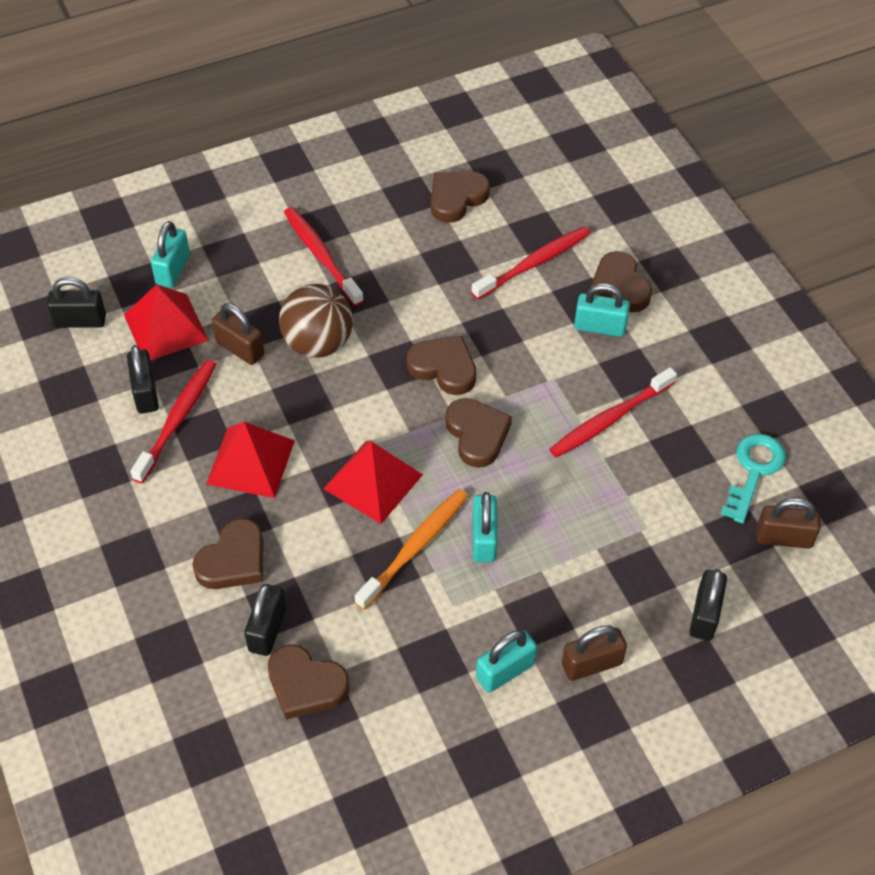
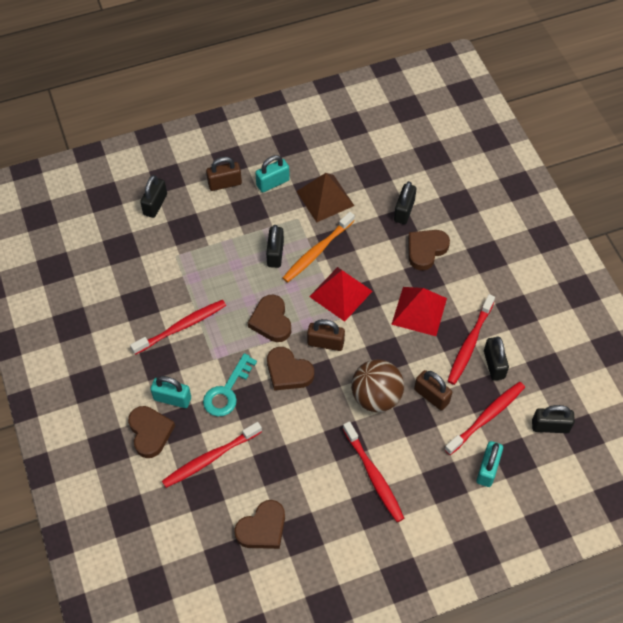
camera: 175 degrees left, 5 degrees up
red pyramid [124,285,209,360] -> red toothbrush [445,382,525,455]
brown heart [268,644,350,720] -> none
turquoise padlock [473,492,498,562] -> black padlock [266,225,284,268]
turquoise key [721,434,786,524] -> turquoise key moved to [203,353,257,416]
brown padlock [756,498,821,549] -> brown padlock moved to [307,319,345,351]
none -> brown pyramid [296,173,354,223]

